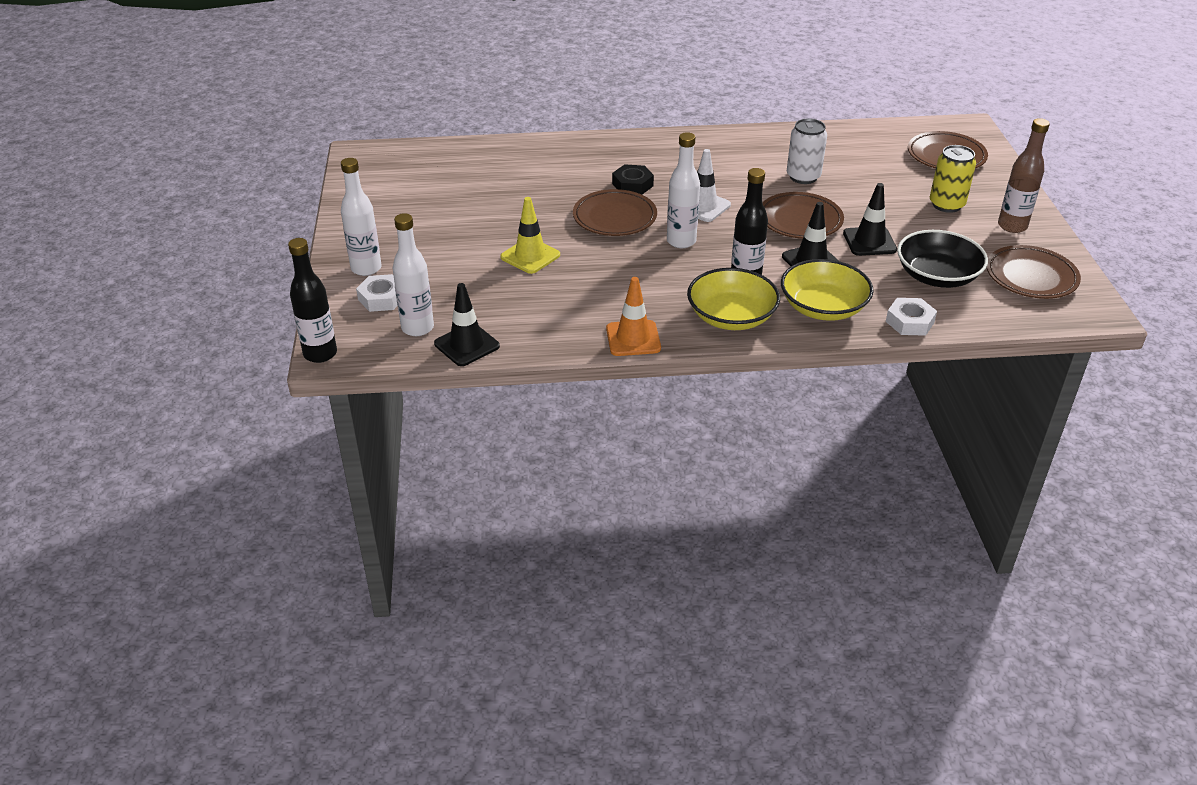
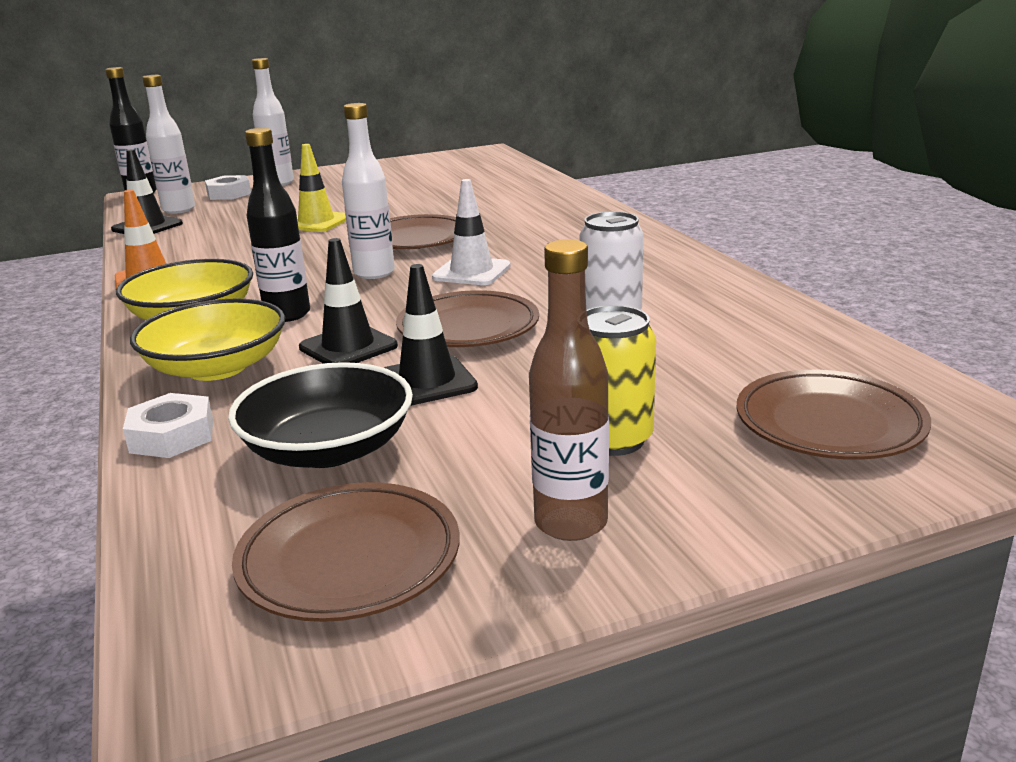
camera: 75 degrees right, 15 degrees down
black nut [612,164,654,194] -> none

